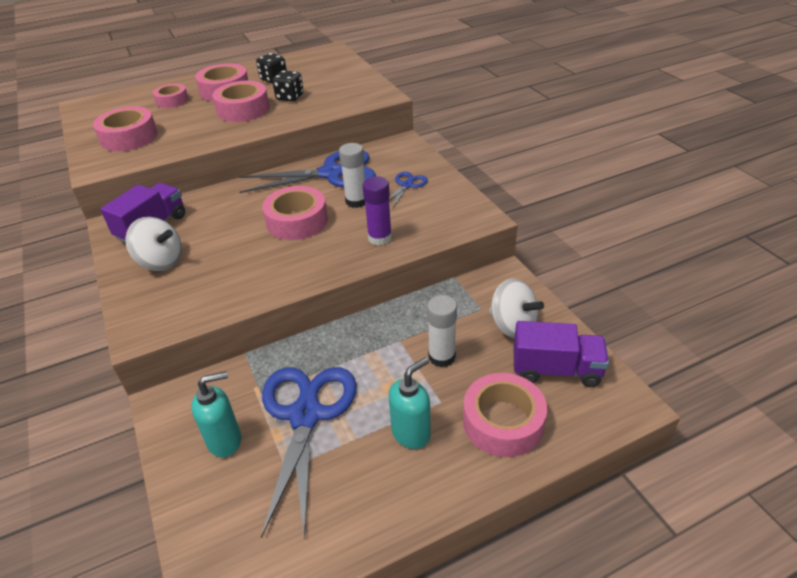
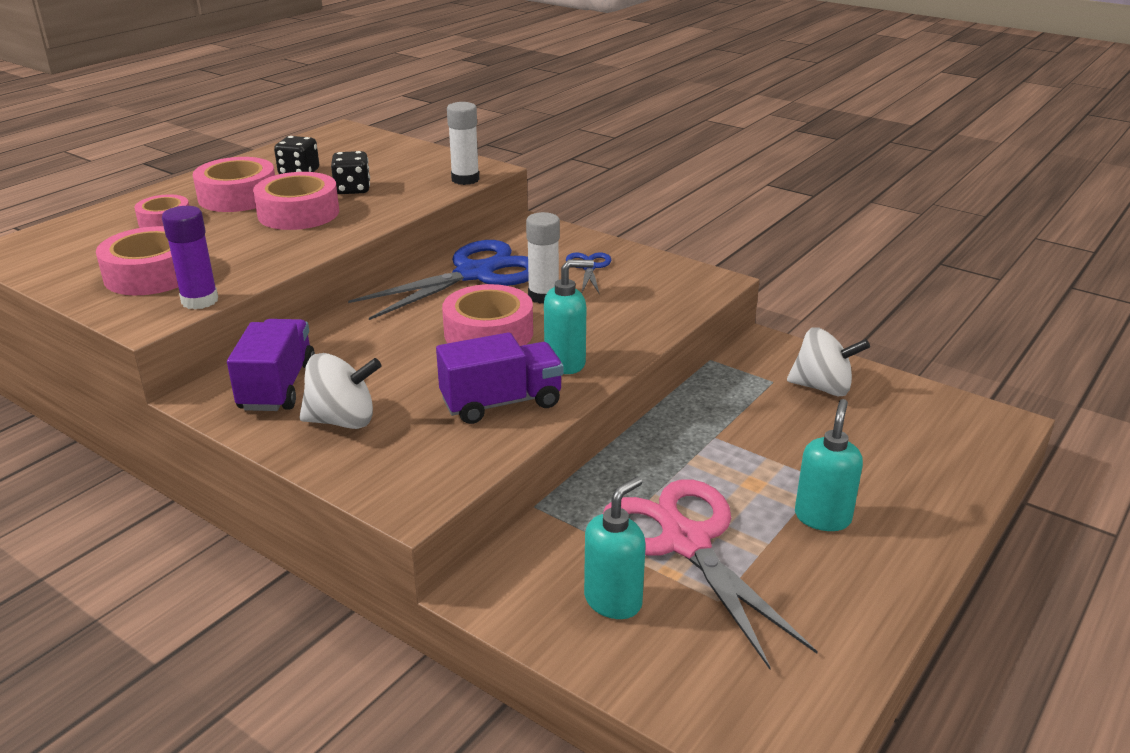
camera: 30 degrees left, 10 degrees down
blue scissors [261,367,356,538] -> pink scissors [603,479,818,669]
purple glue stick [363,176,392,246] -> purple glue stick moved to [162,206,218,309]
white glue stick [427,295,457,367] -> white glue stick moved to [447,102,479,185]
pink tape [463,373,547,457] -> none
purple truck [514,321,609,387] -> purple truck moved to [436,332,563,424]
none -> turquoise soap dispenser [544,260,594,374]

